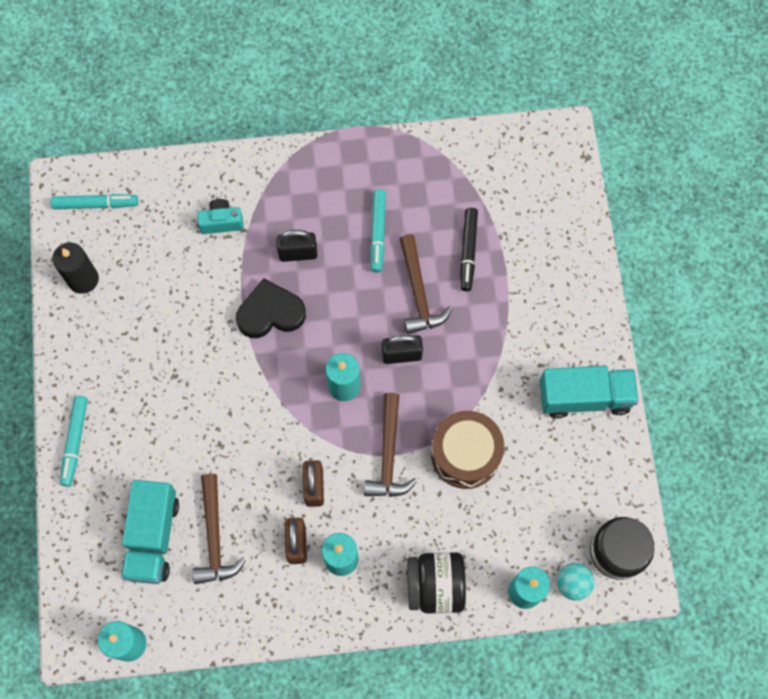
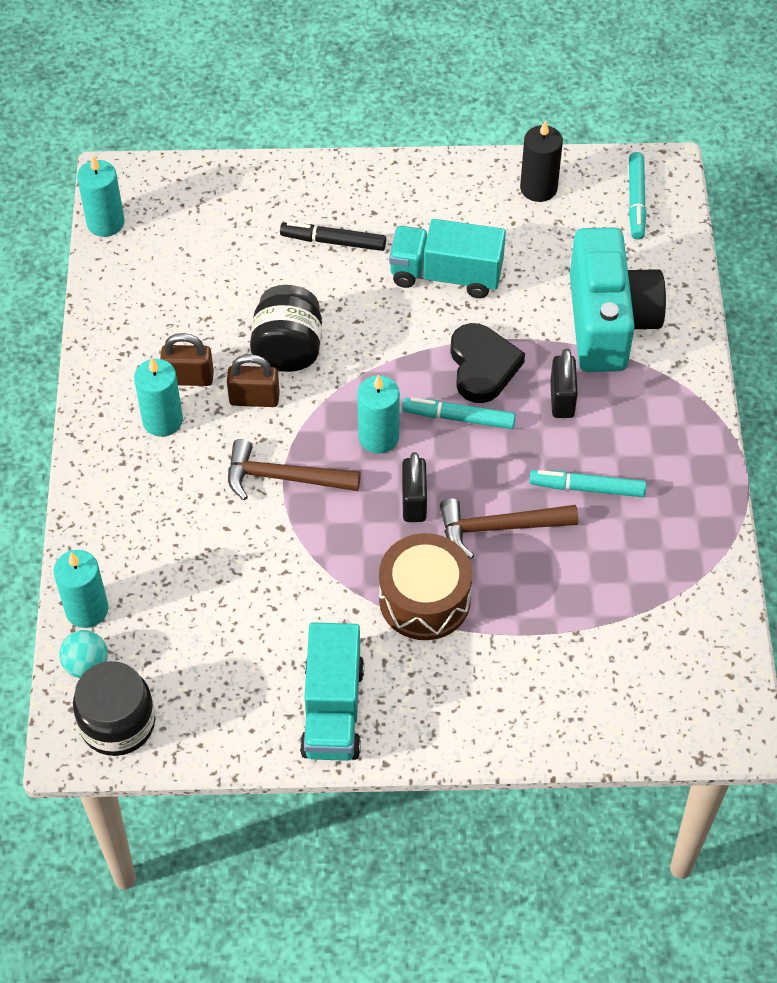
camera: 95 degrees right, 15 degrees down
turquoise marker [60,396,88,487] -> turquoise marker moved to [402,397,516,429]
turquoise truck [121,480,179,584] -> turquoise truck moved to [389,219,506,298]
brown hammer [192,474,246,584] -> none
turquoise camera [197,199,244,234] -> turquoise camera [570,227,666,372], size x2.37
black jar [407,552,466,614] -> black jar moved to [250,285,322,372]
brown drum [431,411,504,489] -> brown drum moved to [379,533,472,640]
black marker [460,208,478,291] -> black marker moved to [280,222,386,251]

